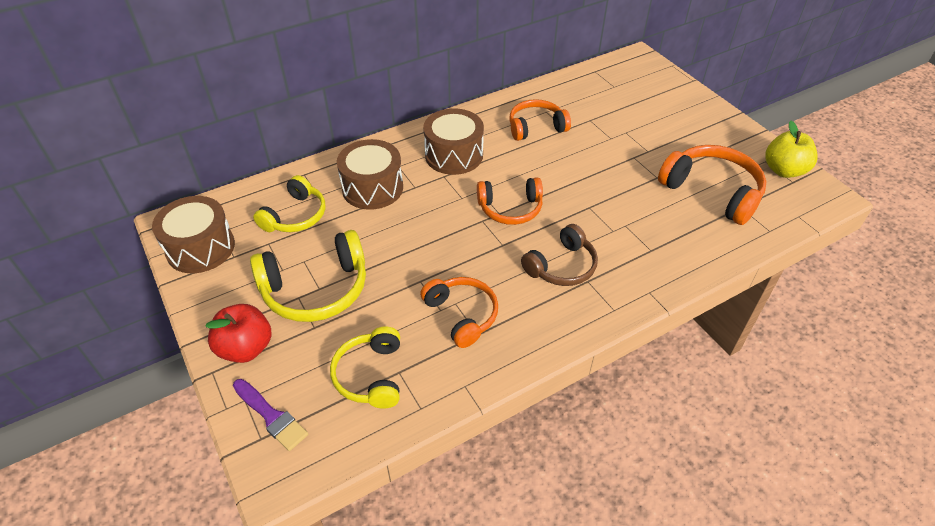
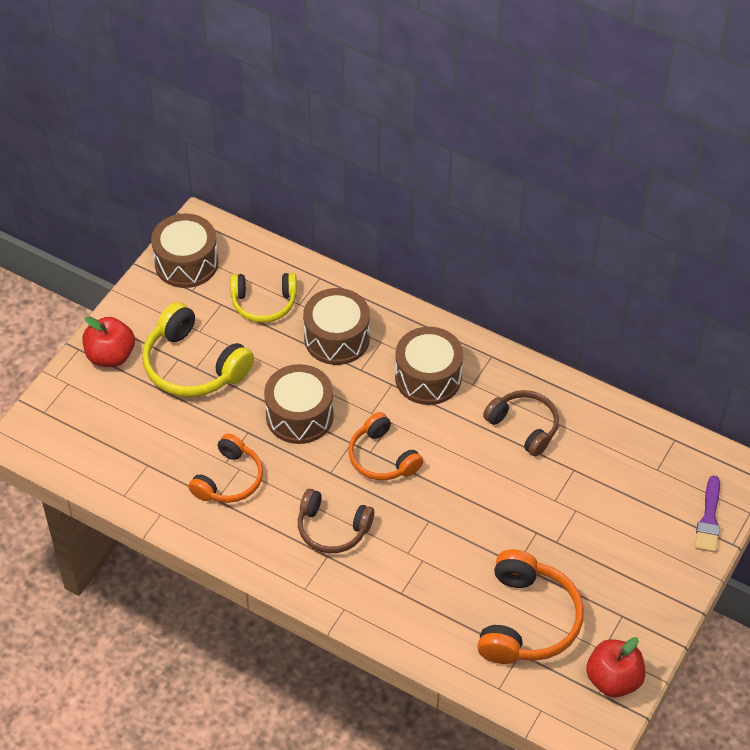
camera: 60 degrees right, 5 degrees up
purple brush [233,379,308,451] -> purple brush moved to [695,476,720,552]
yellow headphones [330,327,400,409] -> none
orange headphones [509,99,571,141] -> brown headphones [483,390,559,457]
yellow apple [765,121,818,178] -> red apple [586,637,646,698]
none -> brown drum [264,364,334,444]

